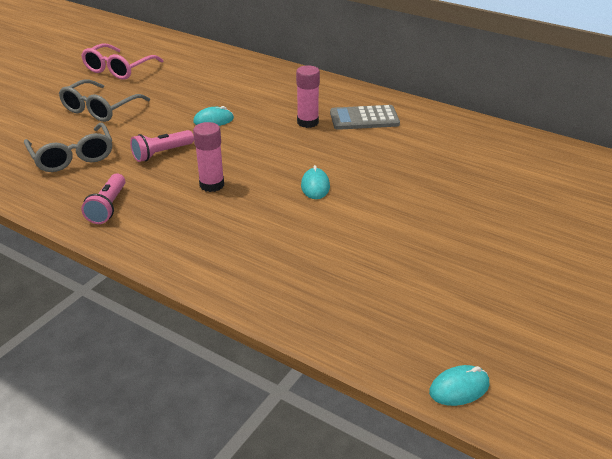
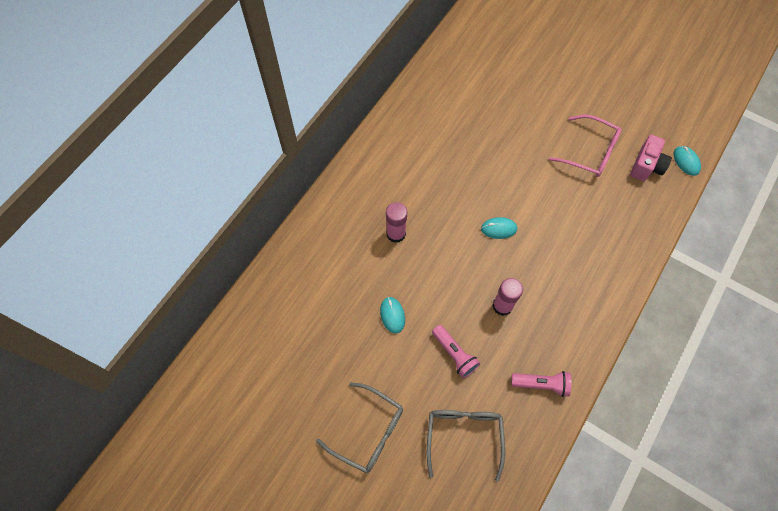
camera: 90 degrees left, 30 degrees up
grey glasses [24,123,112,172] -> grey glasses turned 60 degrees counterclockwise [427,410,505,482]
pink glasses [81,43,163,80] -> pink glasses moved to [549,115,622,177]
grey calculator [330,105,400,130] -> none
none -> pink camera [630,135,672,181]

